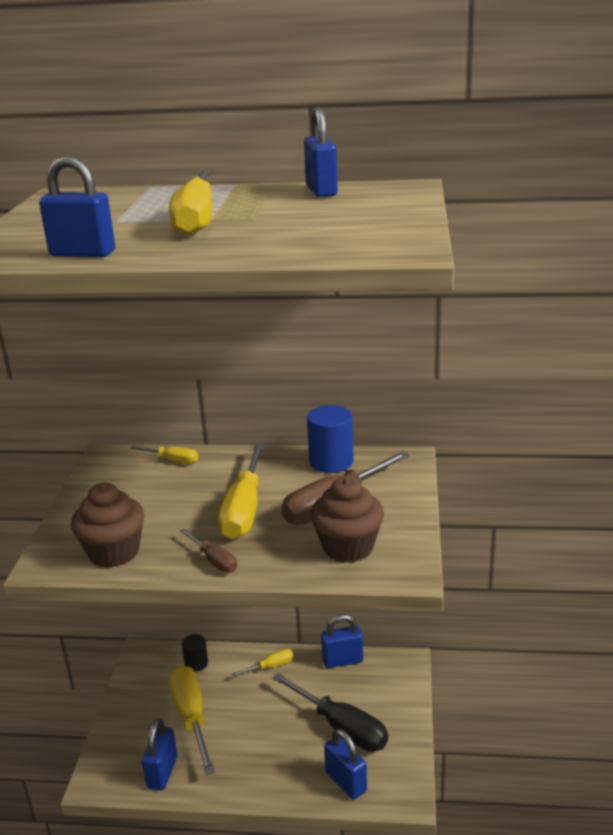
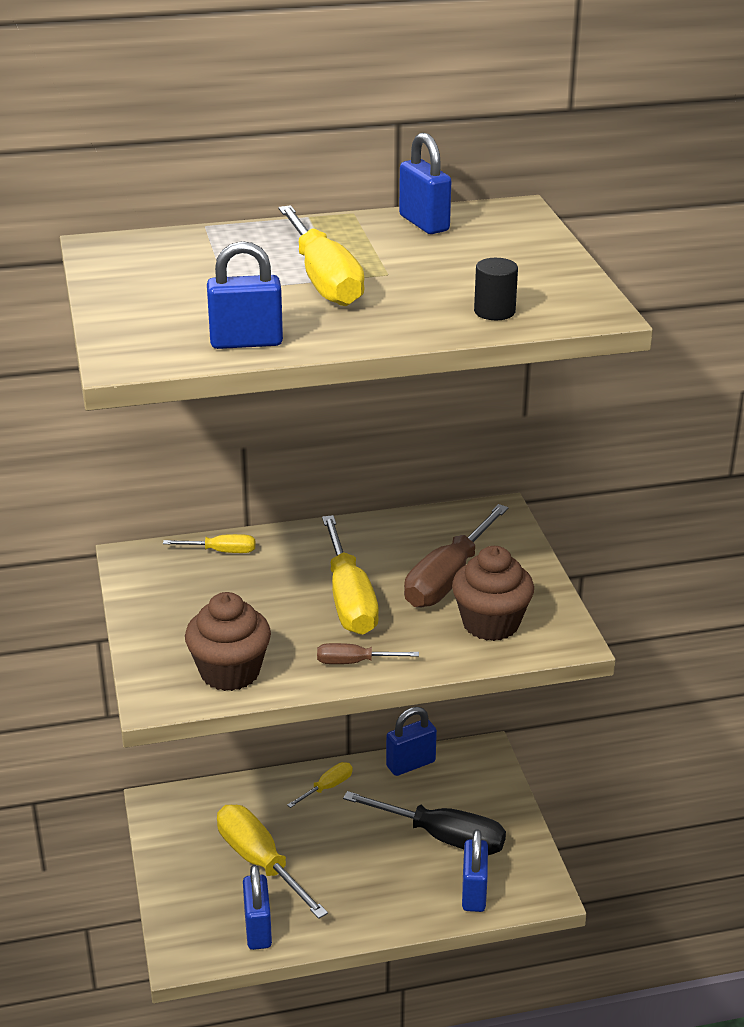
camera: 20 degrees left, 5 degrees up
brown screwdriver [180,529,237,573] -> brown screwdriver turned 150 degrees clockwise [317,643,419,664]
black cylinder [182,634,208,672] -> black cylinder moved to [474,258,518,320]
blue cylinder [307,405,354,473] -> none
blue padlock [324,729,367,800] -> blue padlock turned 60 degrees clockwise [462,829,488,912]

